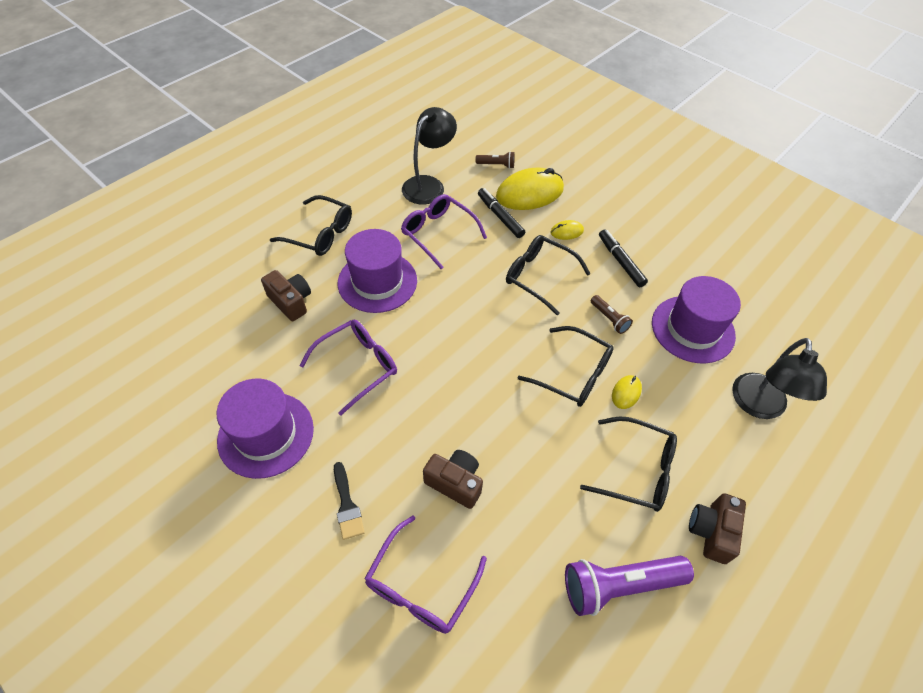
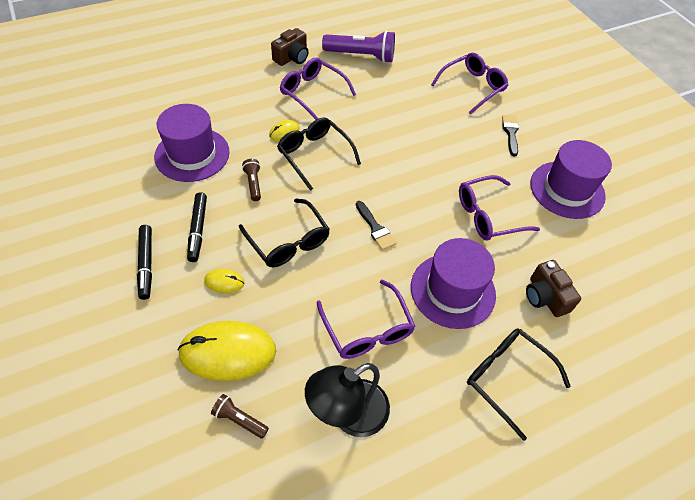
camera: 160 degrees left, 0 degrees up
brown camera [423,450,483,509] -> none
black marker [478,188,525,238] -> black marker moved to [137,225,152,300]
black glasses [580,417,677,512] -> purple glasses [280,58,356,120]
black lamp [732,338,827,419] -> none
none -> black brush [356,201,397,250]

